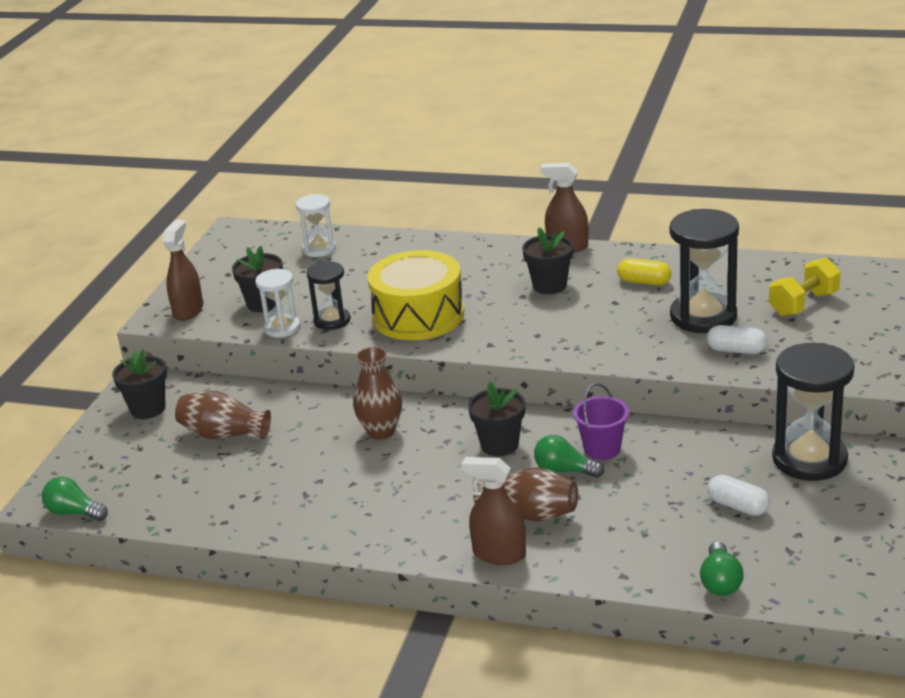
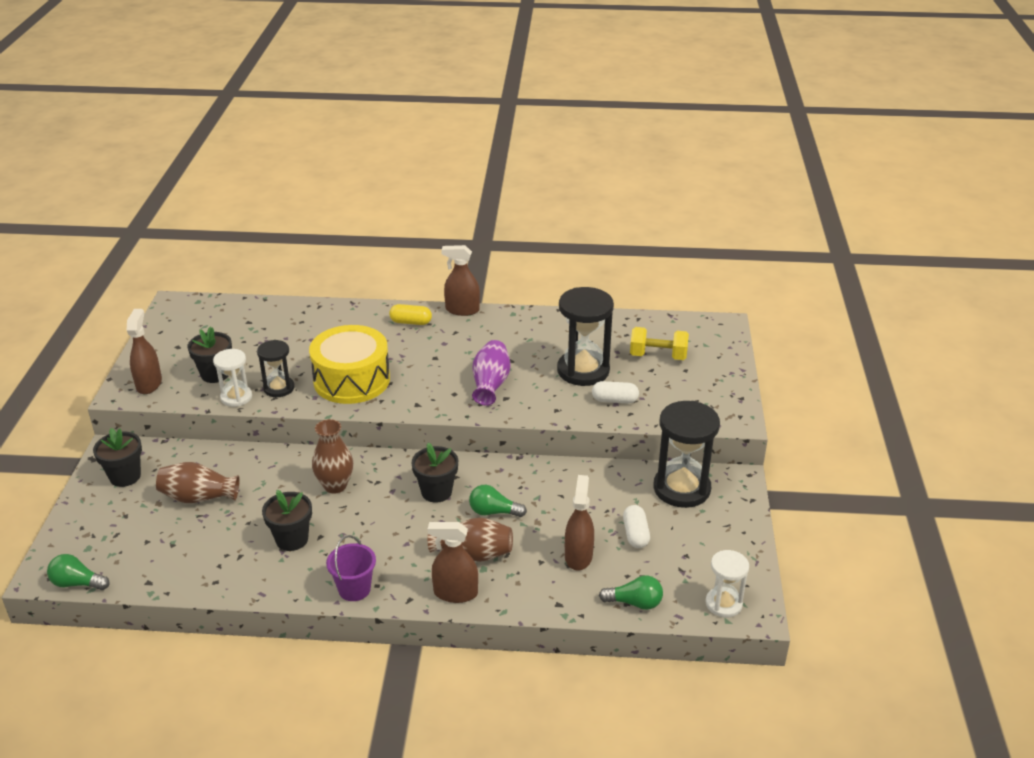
camera: 15 degrees left, 5 degrees up
white hourglass [296,194,336,257] -> white hourglass moved to [705,550,749,617]
black flower pot [522,227,573,294] -> black flower pot moved to [262,490,312,551]
purple bucket [573,383,629,460] -> purple bucket moved to [326,535,376,601]
yellow capsule [617,258,672,285] -> yellow capsule moved to [389,304,432,325]
green light bulb [700,541,744,596] -> green light bulb turned 75 degrees counterclockwise [599,575,663,610]
white capsule [707,475,770,516] -> white capsule turned 60 degrees clockwise [623,505,650,548]
yellow dumbbell [769,258,840,316] -> yellow dumbbell turned 60 degrees clockwise [630,327,689,360]
none -> purple vase [472,340,510,406]
none -> brown spray bottle [565,475,594,570]

